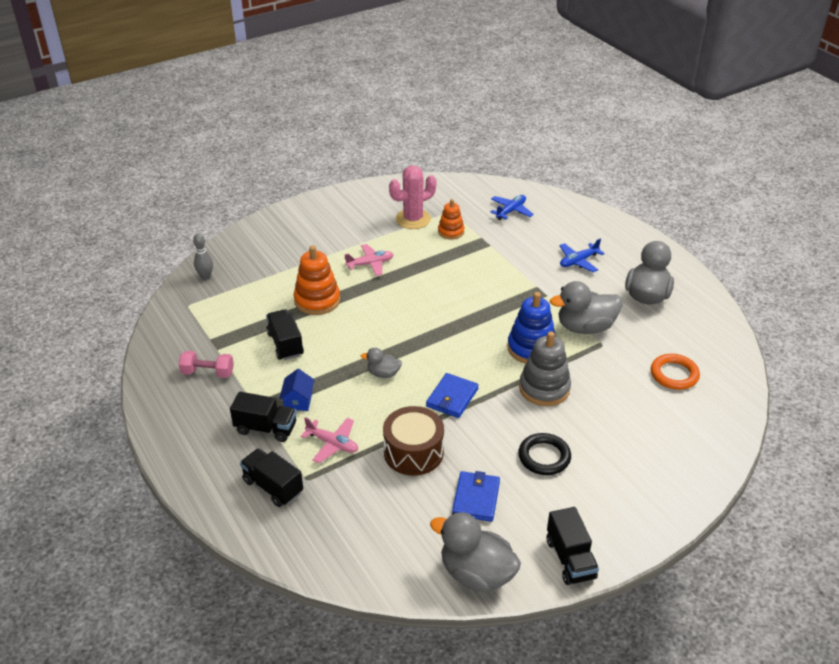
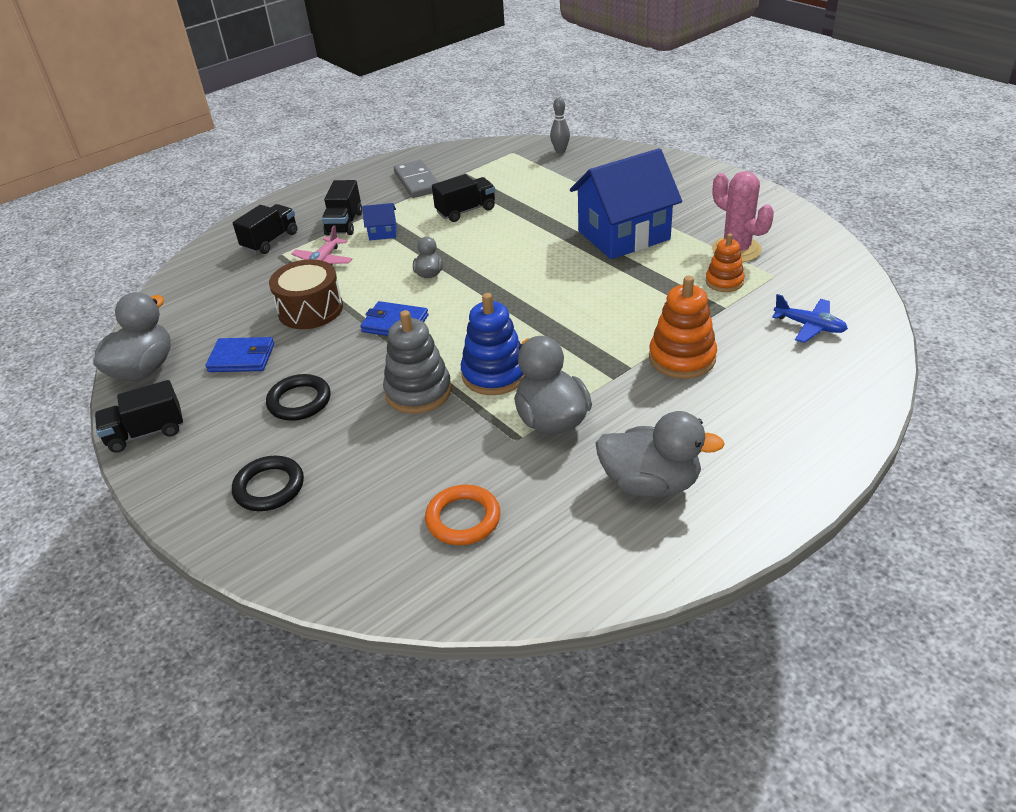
camera: 85 degrees right, 0 degrees up
pink dumbbell [179,351,234,378] -> grey domino [394,160,438,198]
orange stacking toy [294,245,340,315] -> orange stacking toy moved to [649,276,717,379]
pink plane [345,244,394,276] -> blue house [570,148,682,259]
blue plane [559,239,605,272] -> none
none -> black ring [232,456,304,511]

